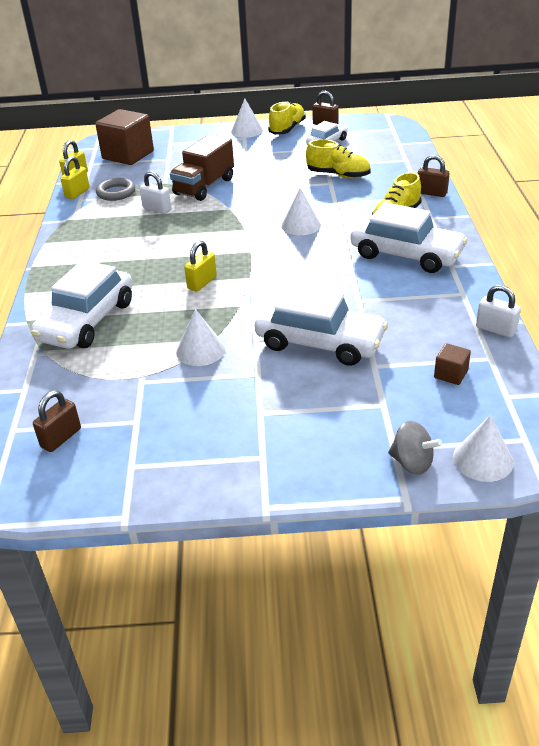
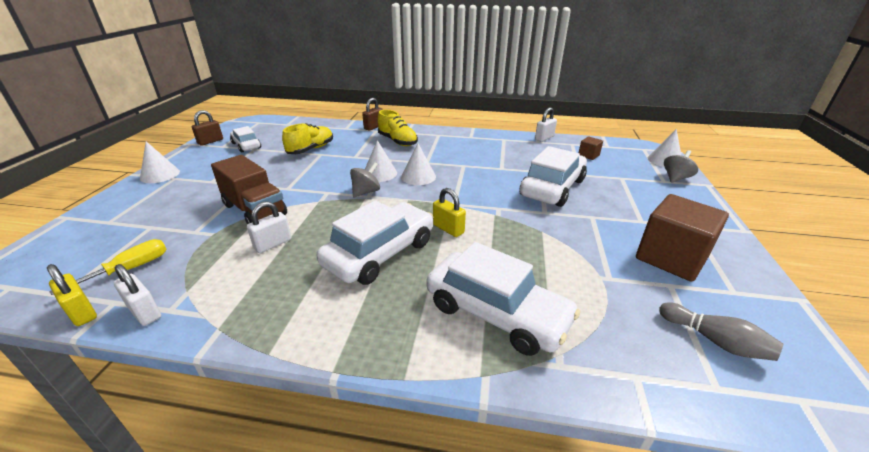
camera: 80 degrees left, 5 degrees down
brown padlock [33,390,81,452] -> grey bowling pin [659,302,783,361]
yellow padlock [60,156,90,199] -> white padlock [114,264,161,326]
brown cube [95,109,154,165] -> brown cube moved to [636,194,729,282]
grey ring [96,178,135,201] -> none
white cone [176,309,225,366] -> white cone moved to [401,144,436,185]
yellow shoe [268,101,306,135] -> none
white car [351,202,467,273] -> white car moved to [317,200,434,285]
none -> yellow screwdriver [49,239,167,295]
none -> grey spinning top [350,162,380,197]

